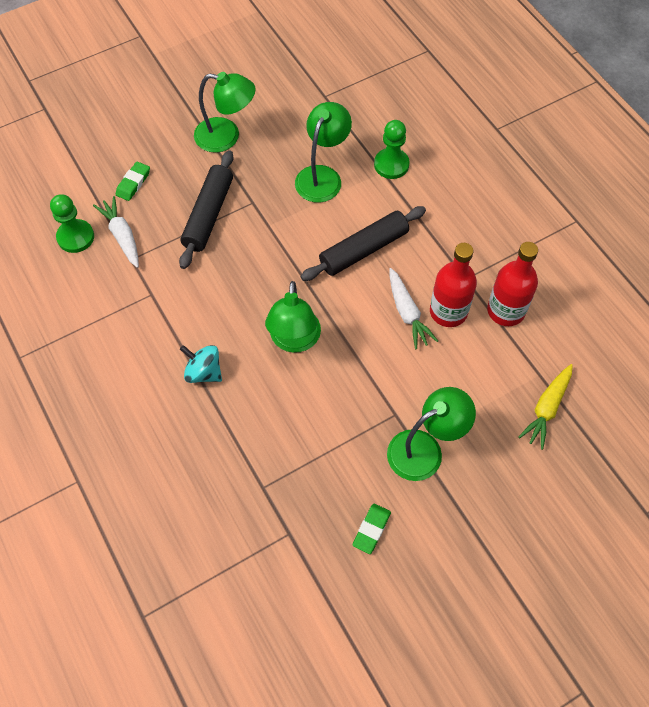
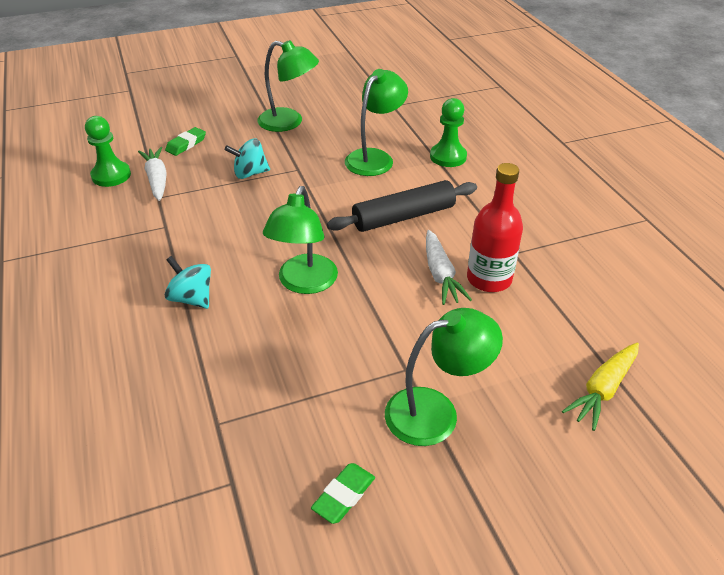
camera: 10 degrees right, 20 degrees down
black rolling pin [179,150,234,269] -> turquoise spinning top [225,139,270,179]
red bottle [487,242,538,326] -> none

